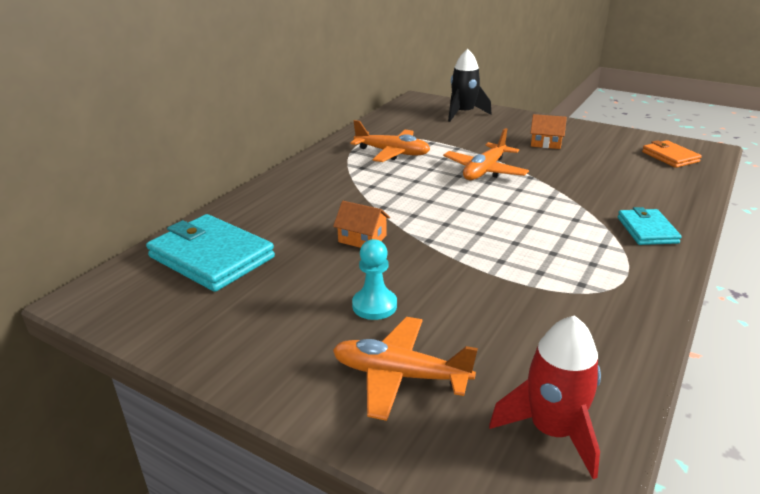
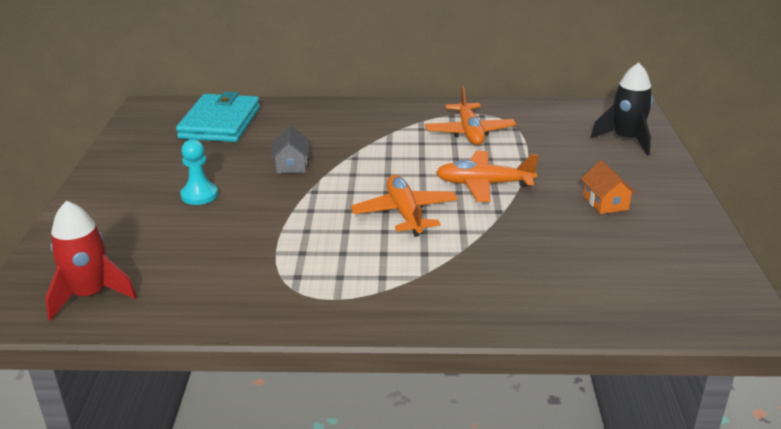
camera: 60 degrees right, 0 degrees up
orange house [333,201,390,248] -> grey house [271,125,309,174]
orange plane [333,317,478,421] -> orange plane moved to [351,175,458,237]
turquoise wallet [618,207,682,245] -> none
orange wallet [642,140,702,168] -> none

